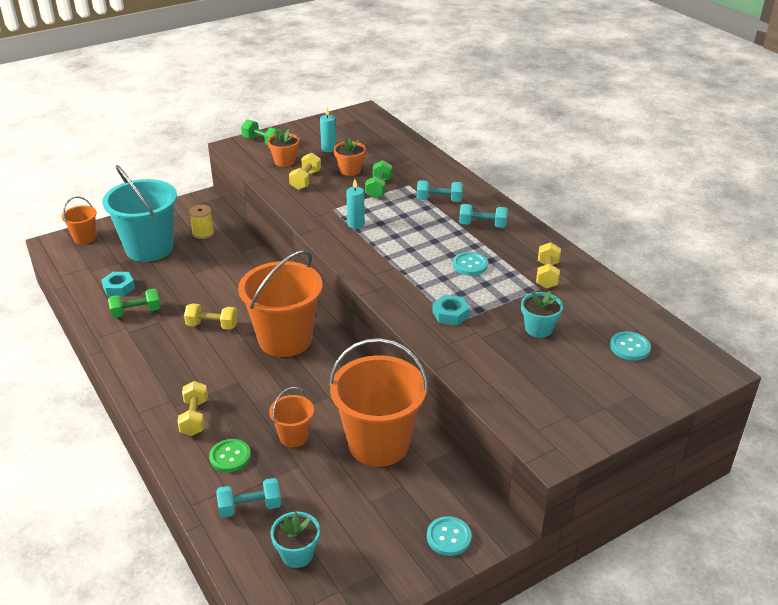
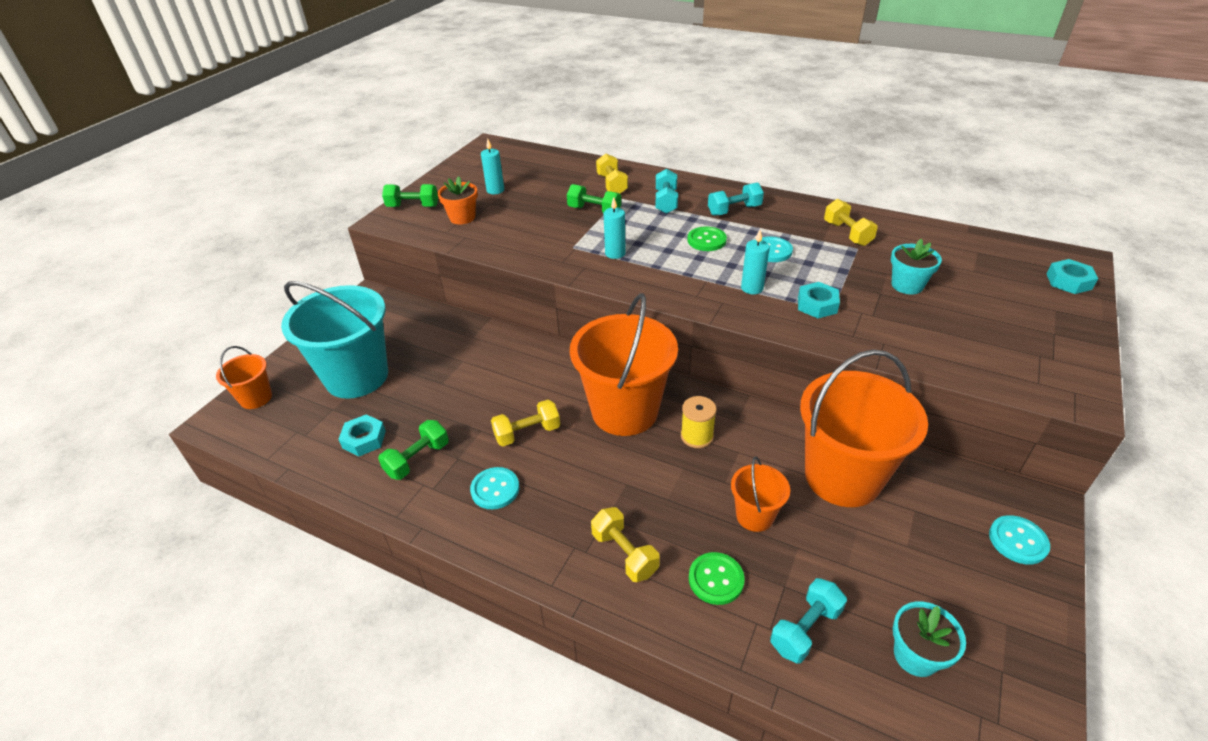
camera: 30 degrees left, 5 degrees up
yellow spool [189,205,214,239] -> yellow spool moved to [681,396,717,448]
yellow dumbbell [289,153,321,190] -> yellow dumbbell moved to [596,154,628,193]
orange flower pot [333,137,366,176] -> none
green dumbbell [365,160,392,199] -> green dumbbell turned 45 degrees counterclockwise [567,184,621,213]
turquoise dumbbell [417,180,463,202] -> turquoise dumbbell turned 60 degrees counterclockwise [656,169,678,214]
turquoise button [610,331,651,360] -> turquoise button moved to [470,467,519,509]
none -> green button [687,226,727,251]
none -> turquoise candle [741,230,770,294]
none -> turquoise nut [1047,259,1098,294]

